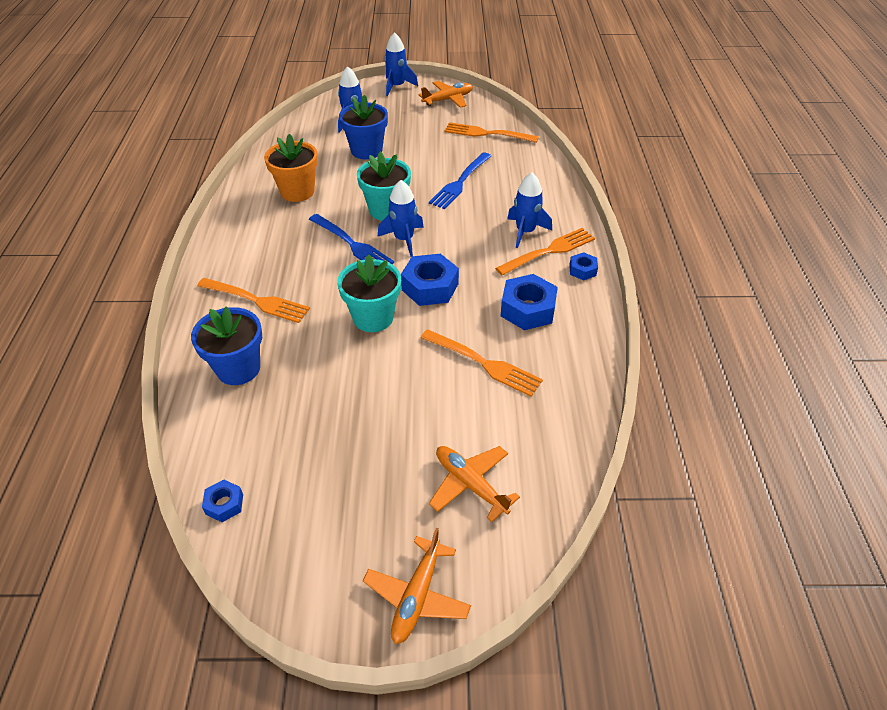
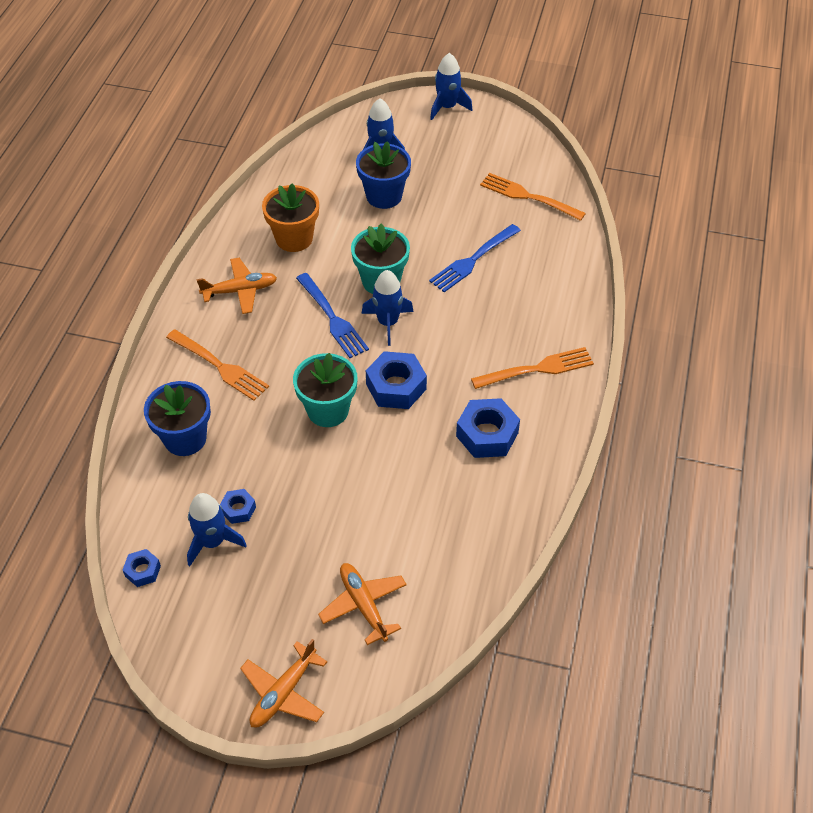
camera: 15 degrees right, 5 degrees up
orange plane [419,81,473,108] -> orange plane moved to [197,258,277,314]
orange fork [421,329,543,397] -> none
blue rocket [507,173,552,248] -> blue rocket moved to [187,493,247,566]
blue nut [569,252,598,280] -> blue nut moved to [220,489,256,524]

